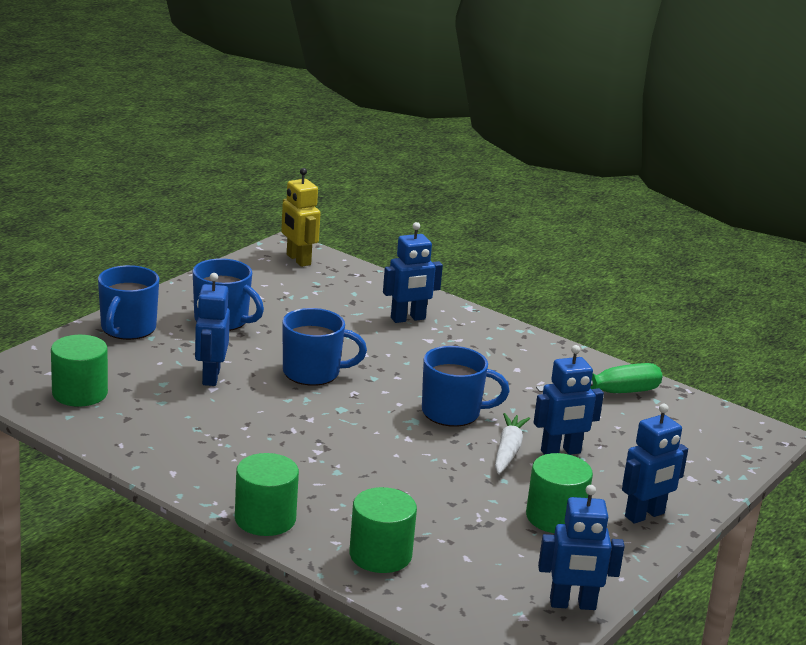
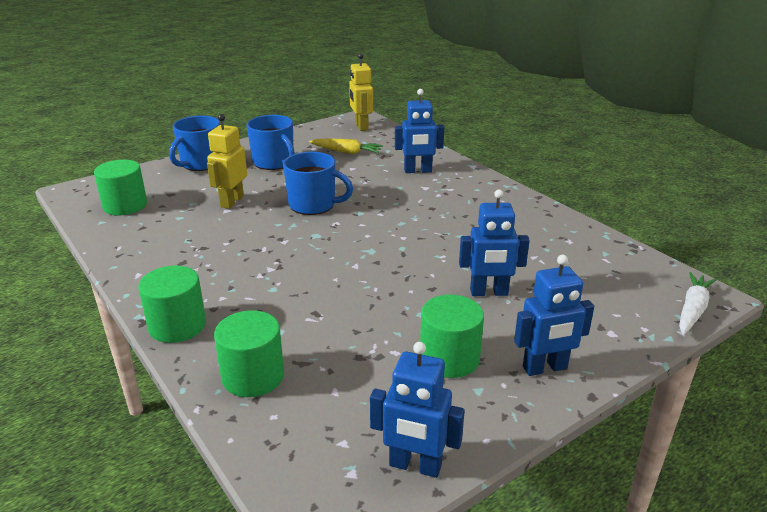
camera: 20 degrees right, 5 degrees up
blue robot [195,273,230,386] -> yellow robot [207,114,247,209]
blue mug [422,346,509,427] -> none
white carrot [495,413,530,474] -> white carrot moved to [679,272,717,335]
green screwdriver [536,363,663,393] -> none
none -> yellow carrot [309,139,383,154]

